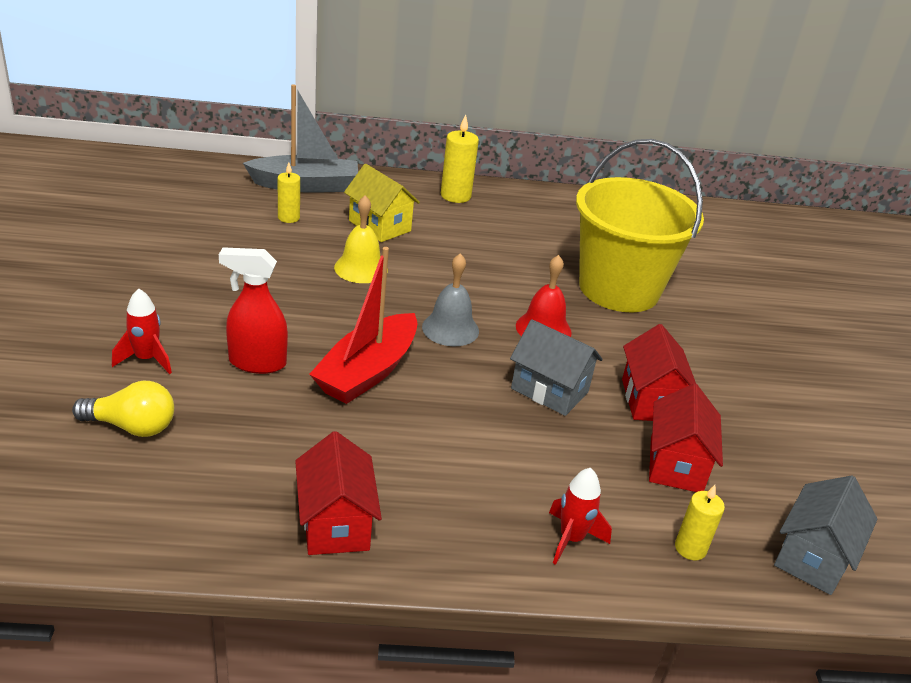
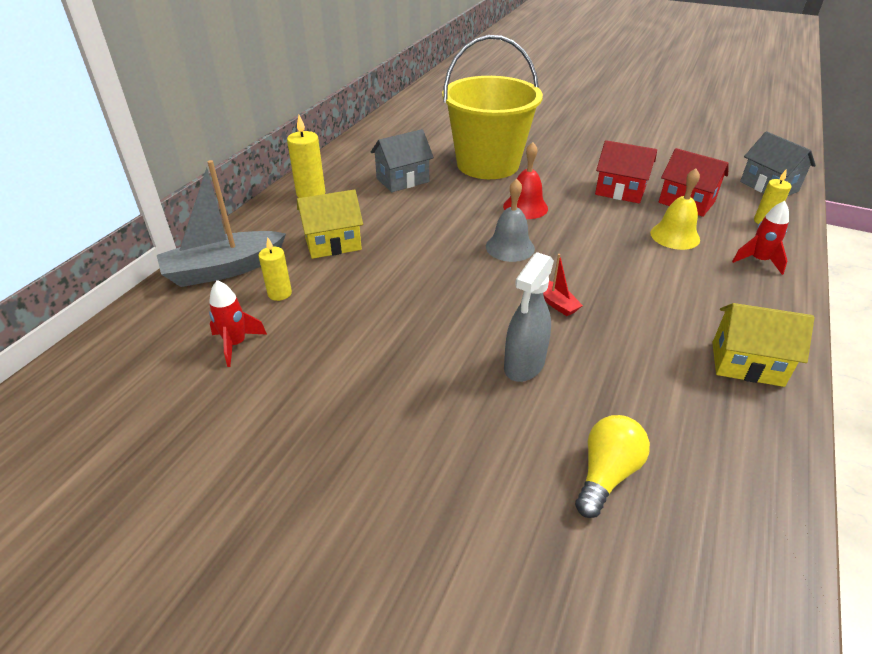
camera: 60 degrees left, 5 degrees up
red rocket [112,288,172,374] -> red rocket moved to [209,280,267,367]
red spray bottle [219,247,288,374] -> grey spray bottle [504,252,554,382]
grey boat [243,84,358,193] -> grey boat turned 135 degrees counterclockwise [157,160,286,287]
red house [295,431,382,555] -> yellow house [712,303,815,387]
red boat [309,247,417,404] -> red boat [543,254,583,316], size x0.45
yellow bell [334,196,388,283] -> yellow bell moved to [650,168,700,250]
grey house [510,319,603,416] -> grey house moved to [371,129,434,192]

